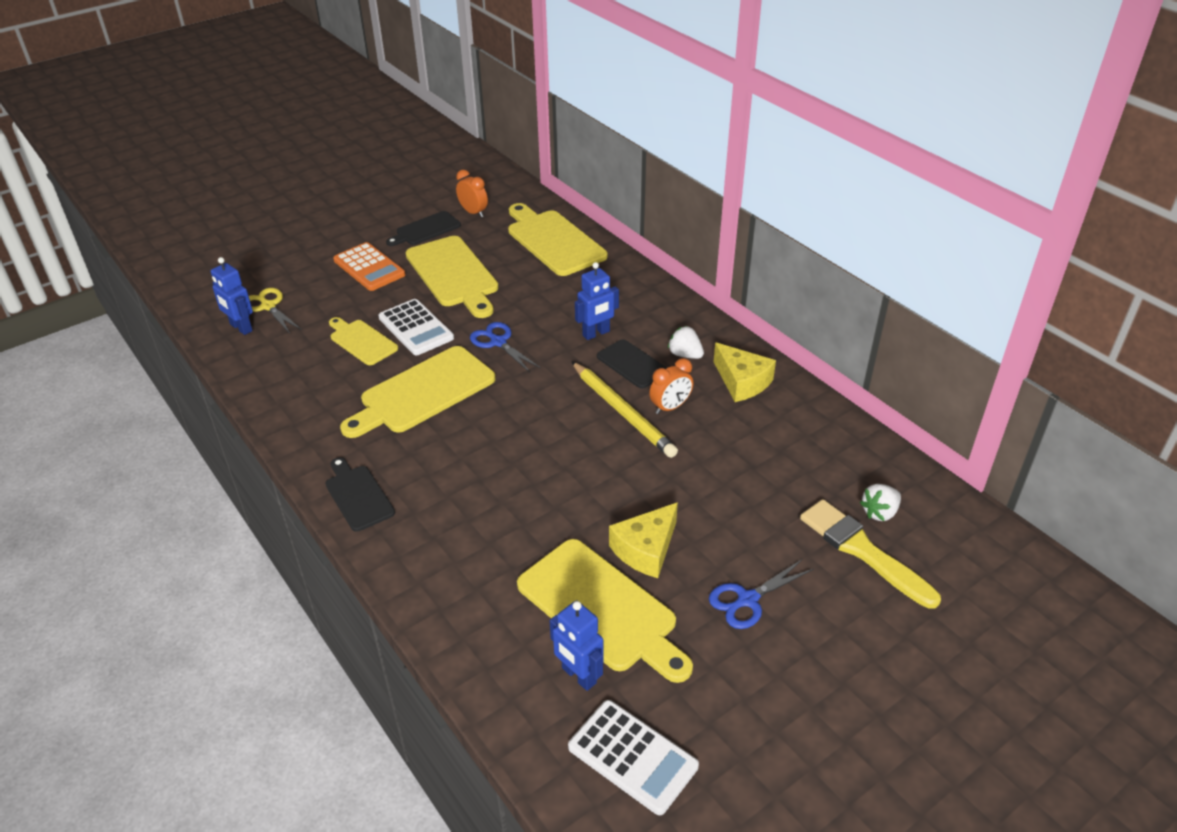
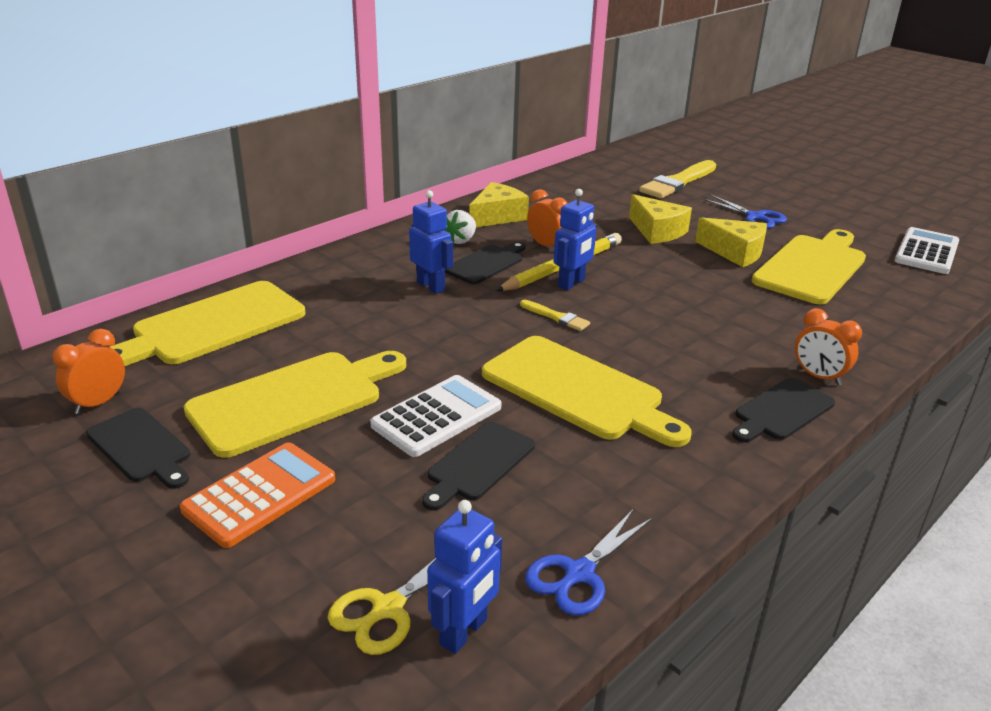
camera: 100 degrees left, 10 degrees down
yellow cutting board [329,317,398,365] -> black cutting board [422,422,535,510]
blue scissors [470,322,541,372] -> blue scissors moved to [525,510,653,616]
blue robot [550,601,604,691] -> blue robot moved to [554,189,597,291]
white strawberry [860,484,901,521] -> none
none -> yellow brush [520,300,590,331]
none -> yellow cheese [629,194,692,244]
none -> orange clock [795,308,862,386]

